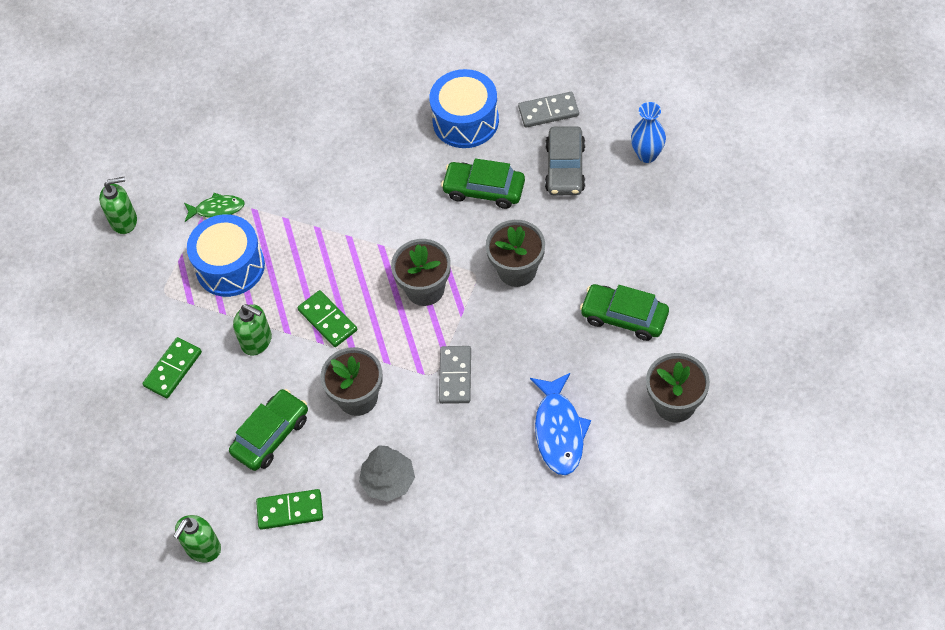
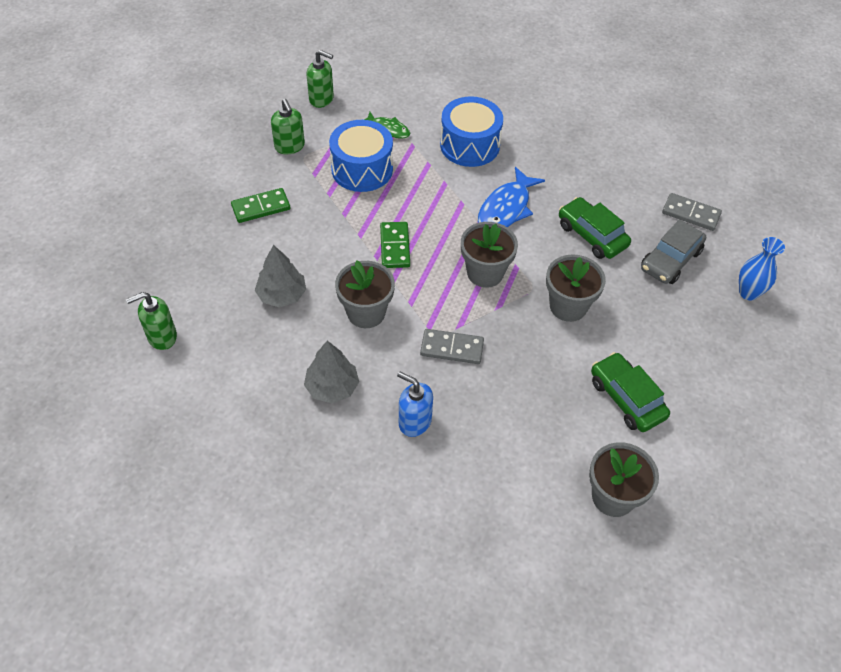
camera: 30 degrees right, 5 degrees down
green car [229,389,308,471] -> grey tree [255,245,306,307]
green soap dispenser [233,304,272,356] -> green soap dispenser moved to [271,99,305,155]
green domino [256,489,323,530] -> none
blue drum [429,69,499,148] -> blue drum moved to [440,96,503,167]
grey domino [439,346,471,404] -> grey domino turned 60 degrees clockwise [420,329,484,364]
blue fish [530,373,591,475] -> blue fish moved to [478,167,545,227]
none -> blue soap dispenser [397,371,433,437]

